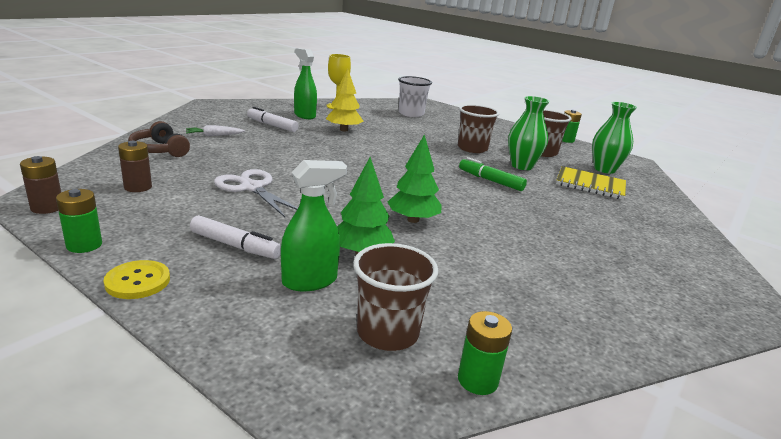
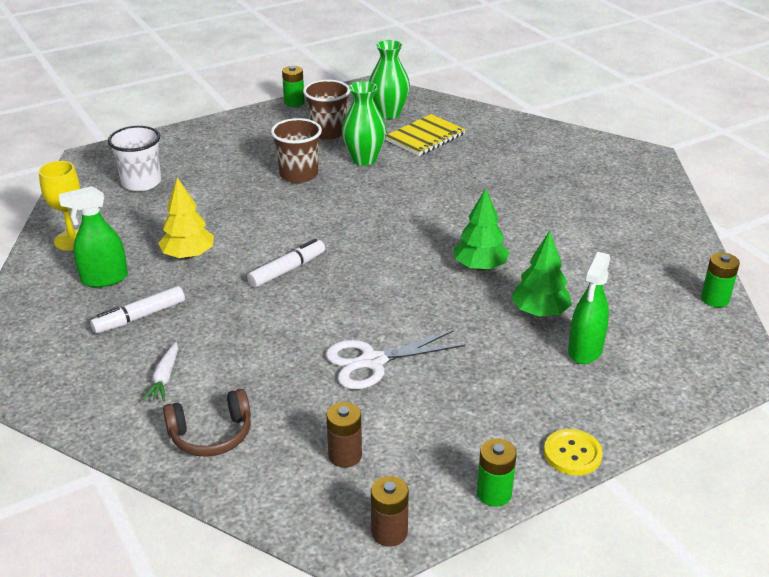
camera: 65 degrees left, 10 degrees up
white marker [190,215,281,259] -> white marker moved to [247,239,325,288]
green spray bottle [281,160,347,291] -> green spray bottle turned 150 degrees counterclockwise [568,252,610,364]
brown cup [353,243,438,351] -> none
green marker [459,157,527,191] -> none

